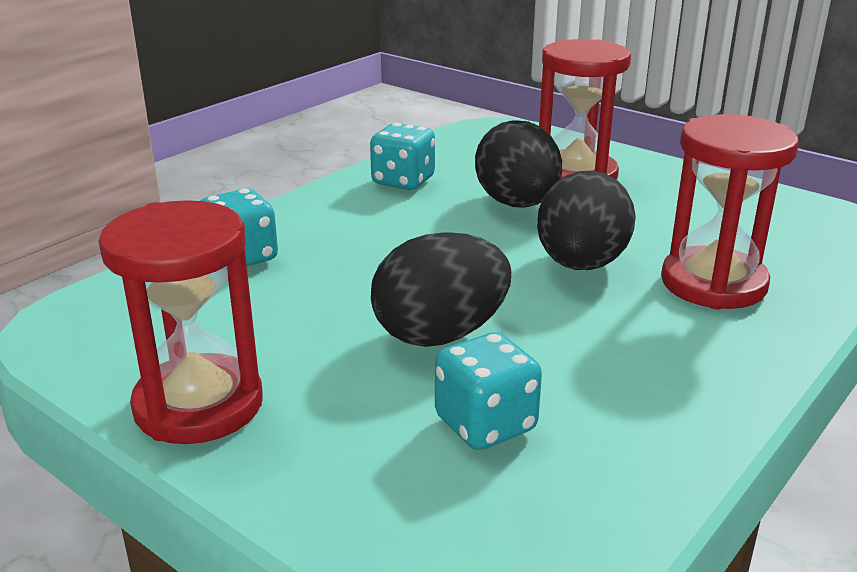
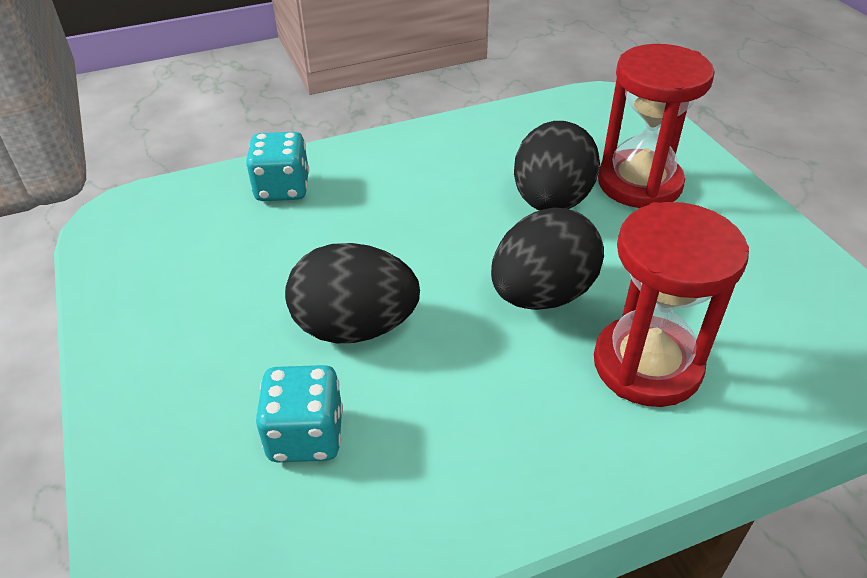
camera: 30 degrees right, 15 degrees up
red hourglass [99,200,263,444] -> none
turquoise dice [370,123,435,190] -> none

